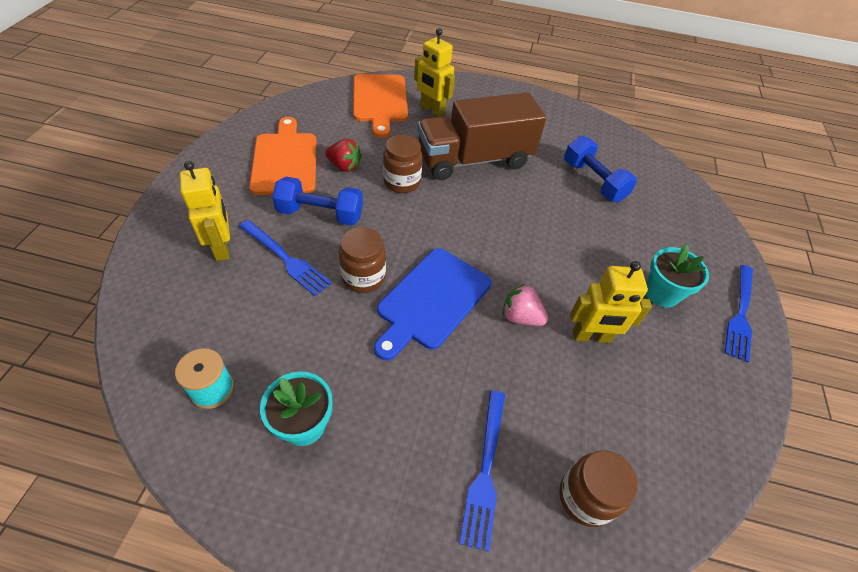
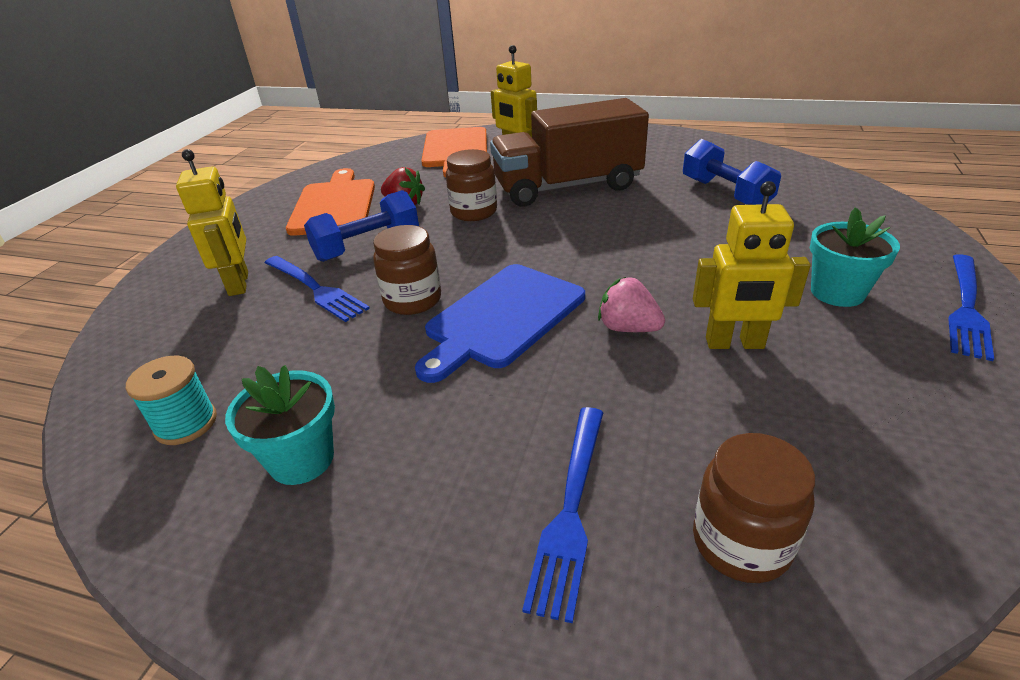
camera: 10 degrees right, 15 degrees down
blue dumbbell [272,177,363,226] -> blue dumbbell turned 45 degrees counterclockwise [304,190,419,262]

